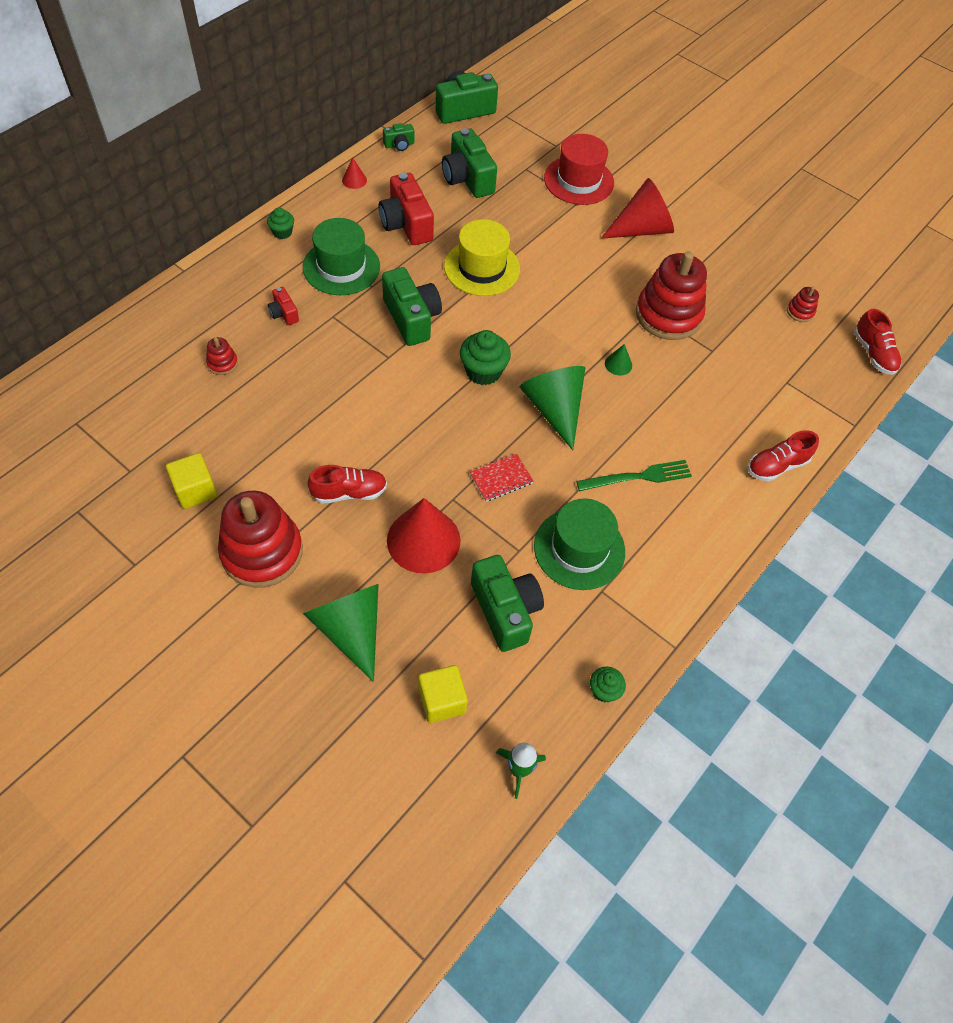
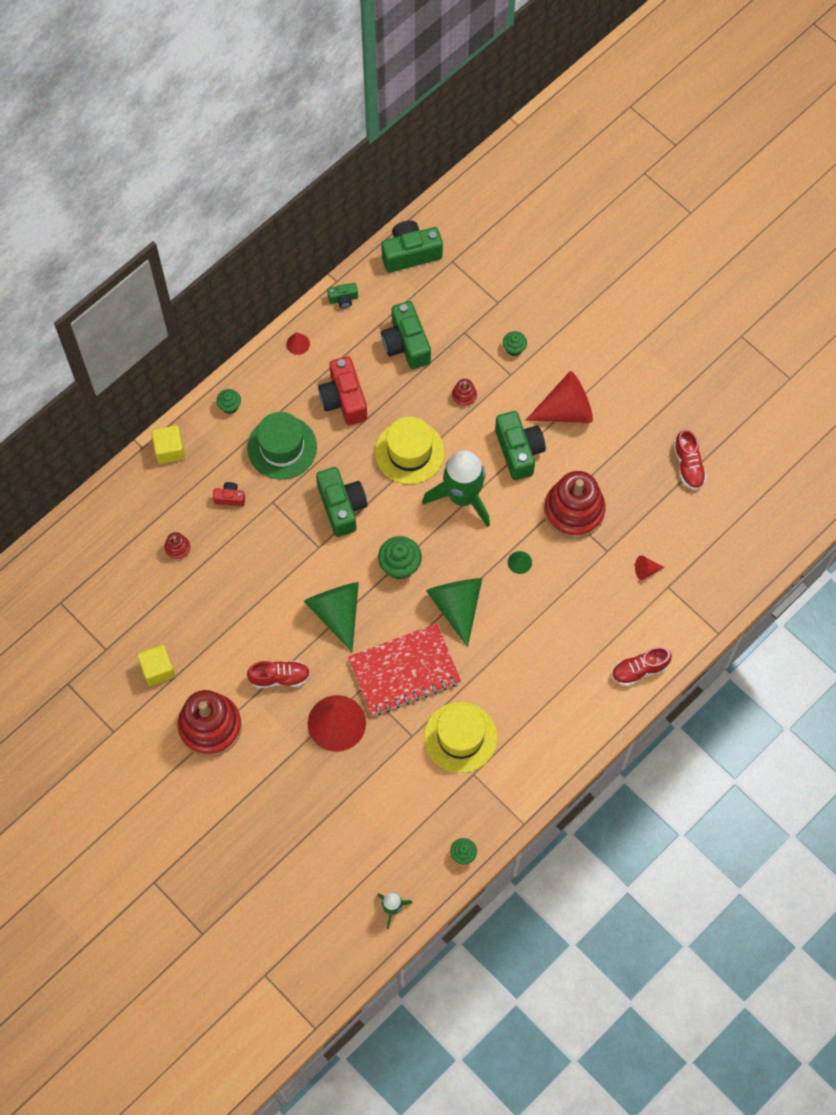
camera: 10 degrees right, 10 degrees up
red camera [268,287,299,325] -> red camera turned 120 degrees clockwise [213,482,245,506]
green cone [303,584,379,682] -> green cone moved to [304,582,359,652]
yellow cube [418,665,468,723] -> yellow cube moved to [151,425,185,464]
red notebook [470,454,534,502] -> red notebook [348,623,461,716], size x2.18
green camera [471,555,544,652] -> green camera moved to [495,411,546,480]
green hat [534,499,625,590] -> yellow hat [424,702,497,773]
red hat [544,134,614,205] -> green cupcake [503,331,527,356]
green fork [576,460,692,491] -> none
red stacking toy [787,286,819,322] -> red stacking toy moved to [452,379,477,407]
red shoe [854,309,901,375] -> red shoe moved to [674,429,707,490]
none -> green rocket [422,450,490,527]
none -> red cone [635,555,665,580]

